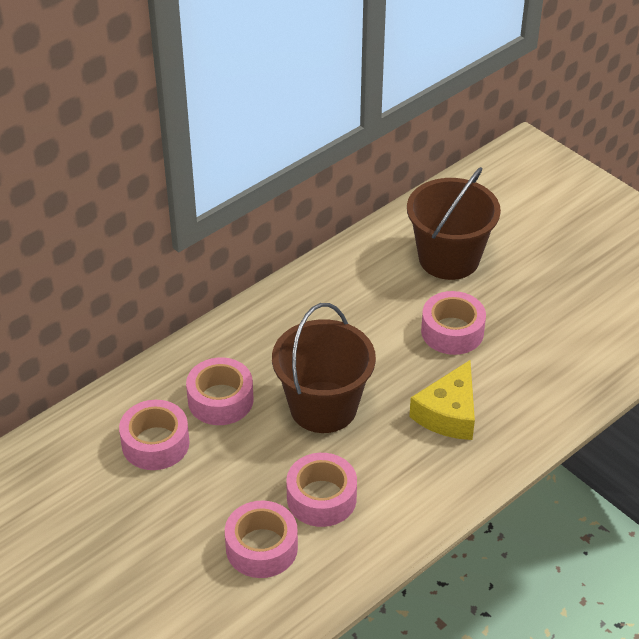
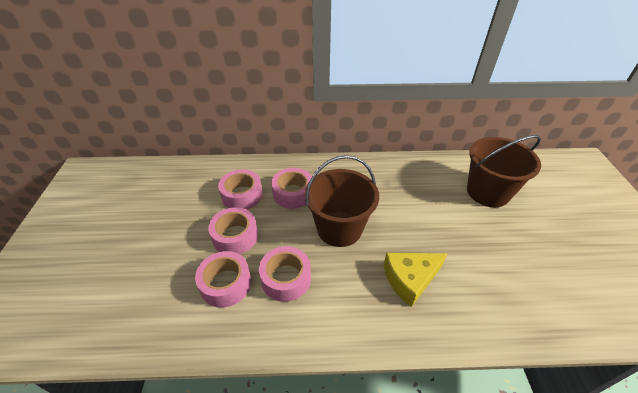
camera: 40 degrees right, 0 degrees up
pink tape [421,291,486,355] -> pink tape moved to [208,207,258,254]

